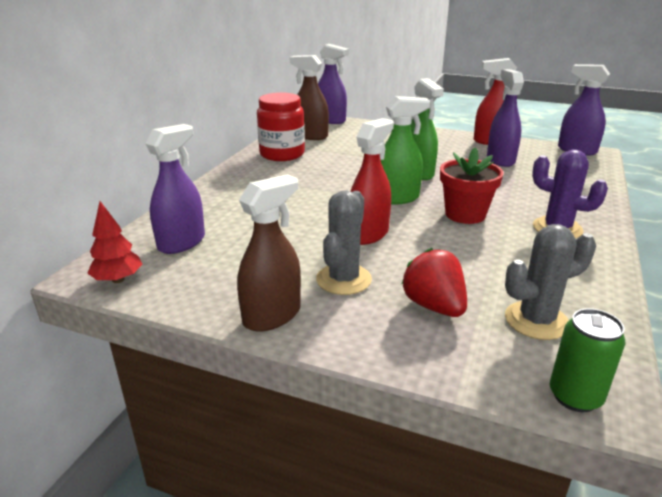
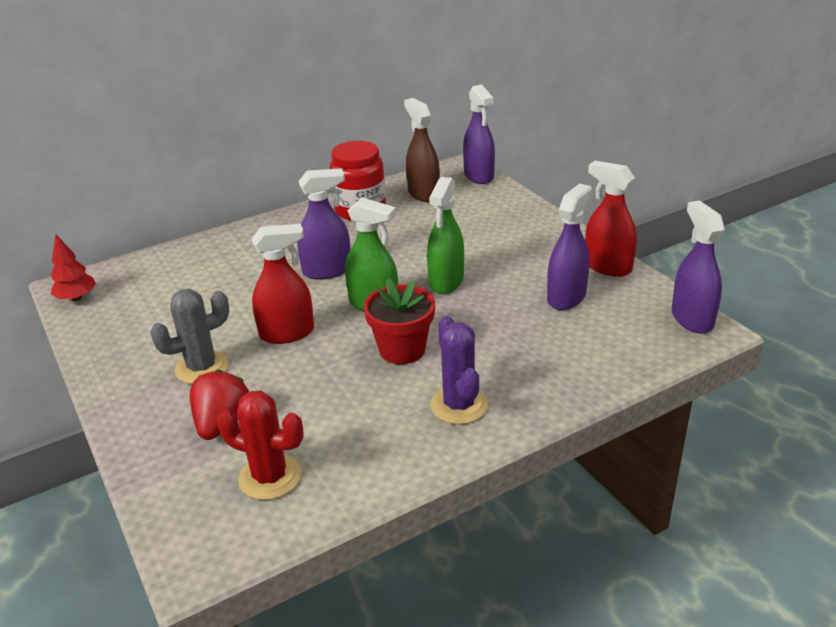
camera: 40 degrees right, 5 degrees up
purple spray bottle [145,124,205,254] -> purple spray bottle moved to [297,169,351,280]
brown spray bottle [237,174,301,332] -> none
grey cactus [505,224,596,340] -> red cactus [217,391,304,500]
green can [550,308,625,412] -> none

